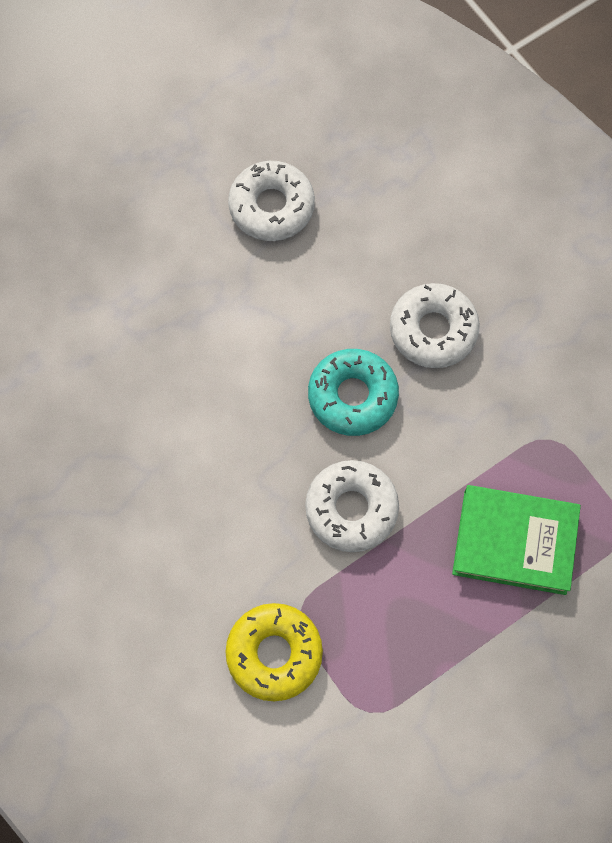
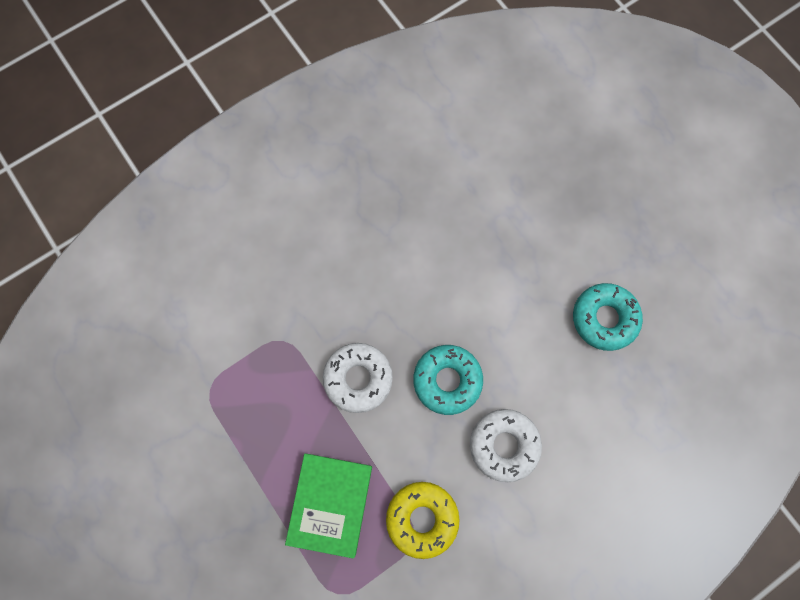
camera: 90 degrees right, 5 degrees up
yellow donut [225,603,323,701] -> yellow donut moved to [386,482,460,559]
white donut [228,161,315,241] -> turquoise donut [573,283,643,351]

